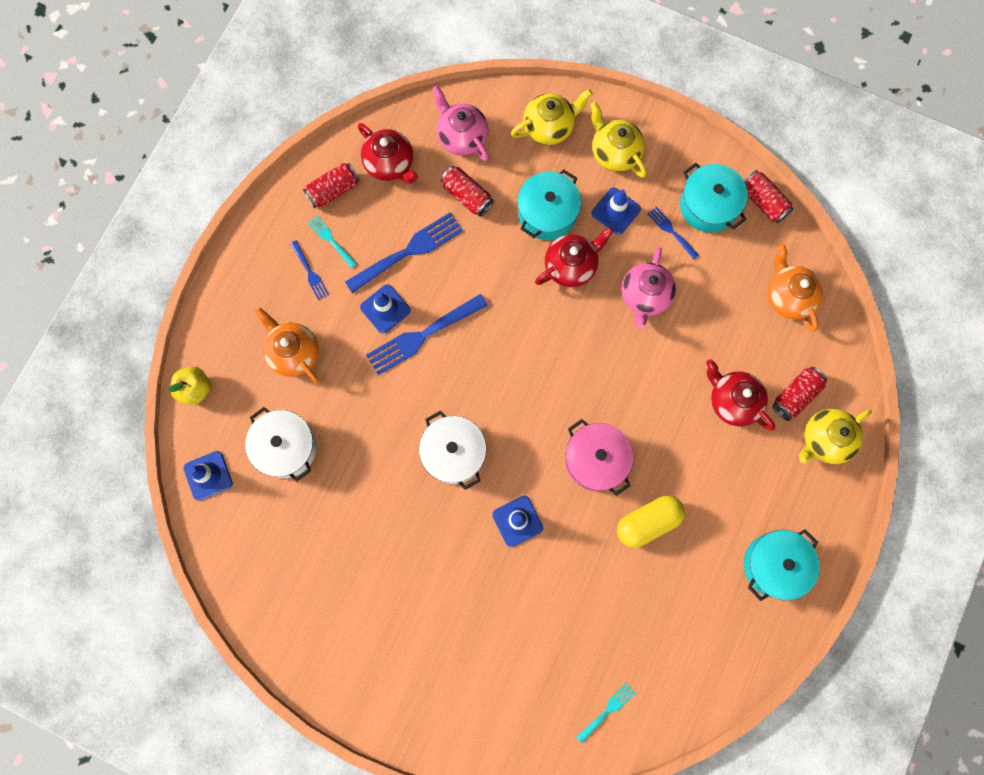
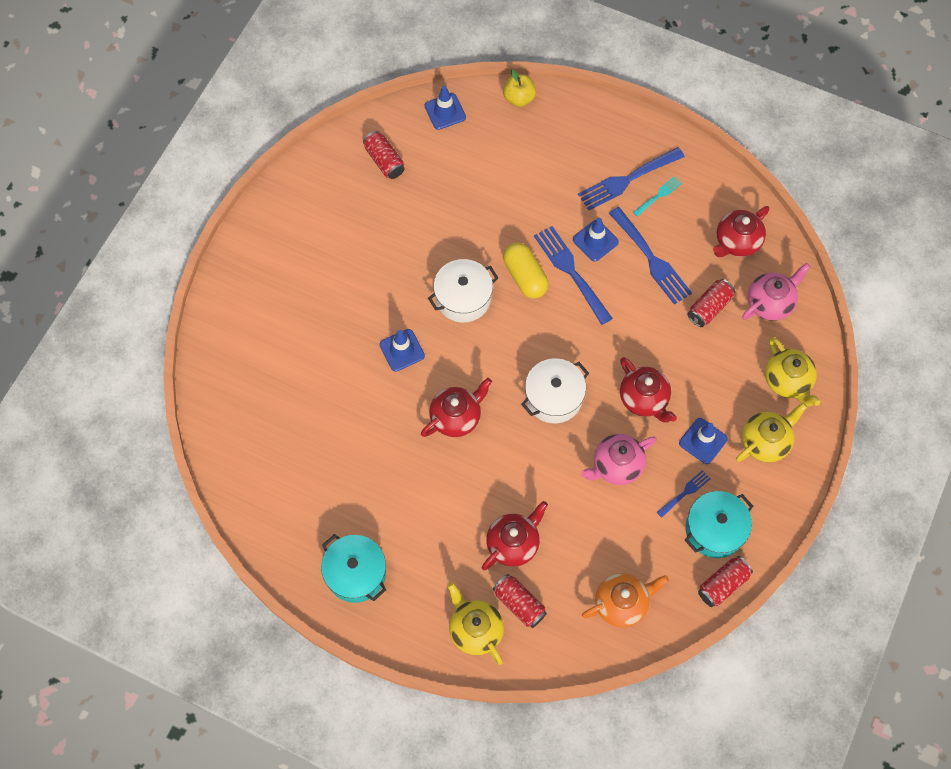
camera: 90 degrees right, 10 degrees down
white pot [245,407,317,481] -> white pot moved to [521,359,589,423]
orange teapot [255,307,319,383] -> none
blue fork [290,240,329,300] -> blue fork [578,147,685,210], size x1.93
red can [303,163,360,209] -> red can moved to [363,131,404,179]
turquoise pot [517,169,581,240] -> none
pink pot [565,419,633,496] -> red teapot [421,378,492,437]
turquoise fork [576,683,636,743] -> none
yellow capsule [617,496,685,548] -> yellow capsule moved to [503,243,549,299]
pink teapot [621,247,676,329] -> pink teapot turned 45 degrees counterclockwise [581,434,657,485]

